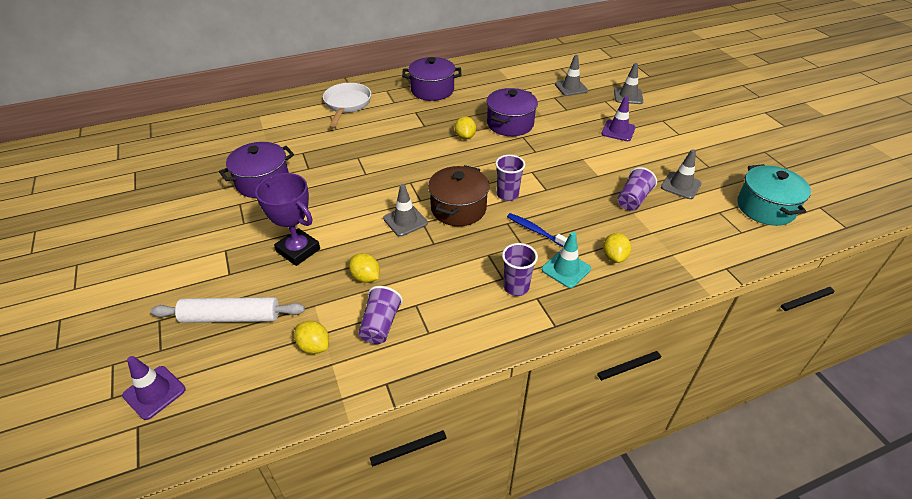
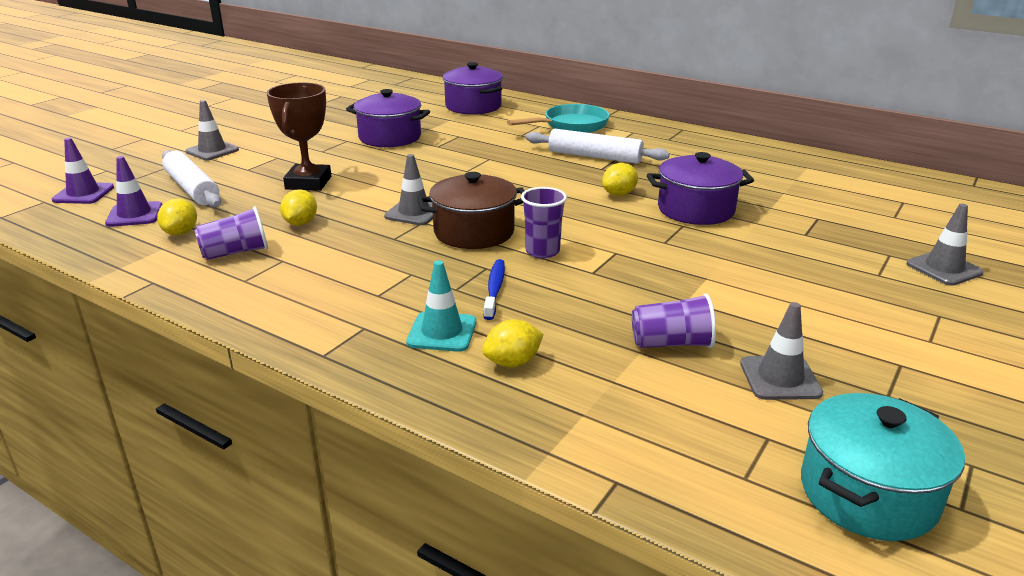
camera: 55 degrees right, 15 degrees down
purple trophy [255,173,320,266] -> brown trophy [267,82,331,191]
white pan [323,83,371,127] -> turquoise pan [507,104,610,133]
purple pot [402,57,462,101] -> purple pot moved to [442,62,503,115]
purple cup [502,243,538,296] -> none
grey traffic cone [555,55,588,96] -> grey traffic cone moved to [185,100,239,160]
purple traffic cone [601,96,636,141] -> purple traffic cone moved to [105,156,163,227]
none -> white rolling pin [526,129,669,164]

